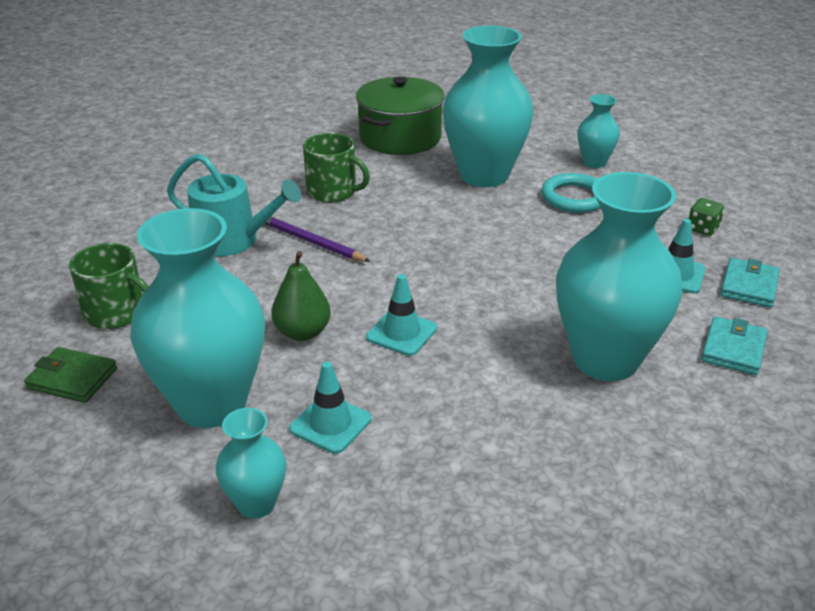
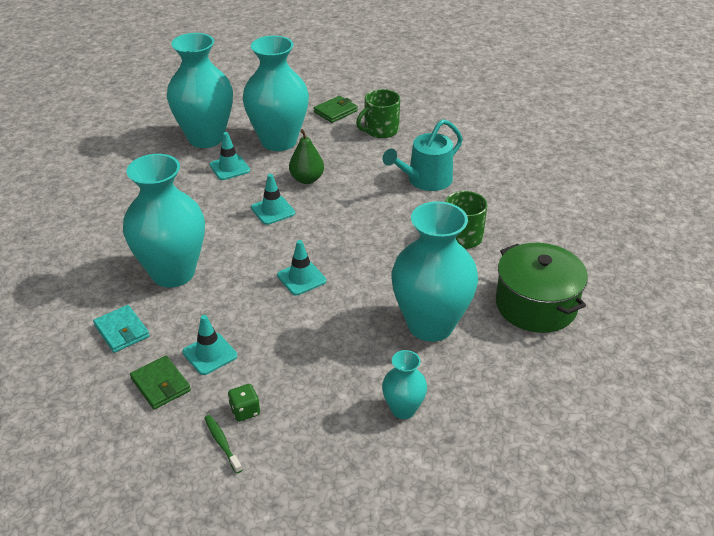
camera: 120 degrees right, 5 degrees up
turquoise vase [216,408,286,518] -> turquoise vase [167,33,233,148], size x2.07
purple pencil [264,216,371,262] -> none
turquoise ring [541,173,601,213] -> none
turquoise wallet [721,258,780,307] -> green wallet [130,356,191,409]
none -> green toothbrush [204,415,242,474]
none -> turquoise traffic cone [277,240,326,295]

